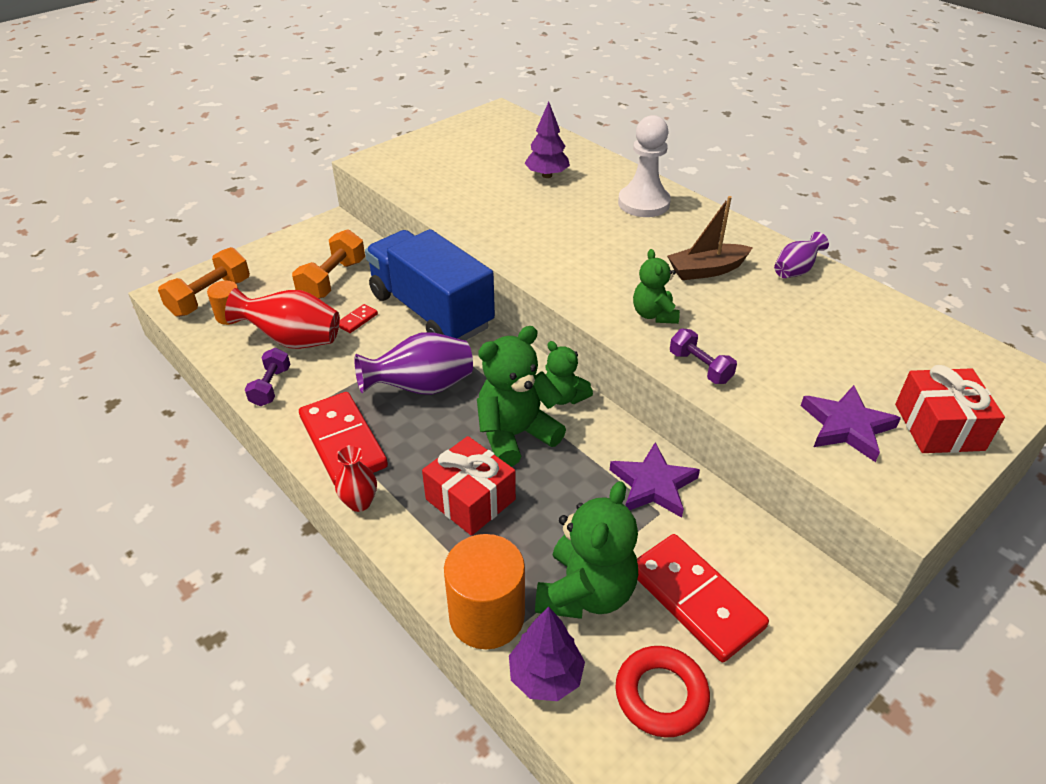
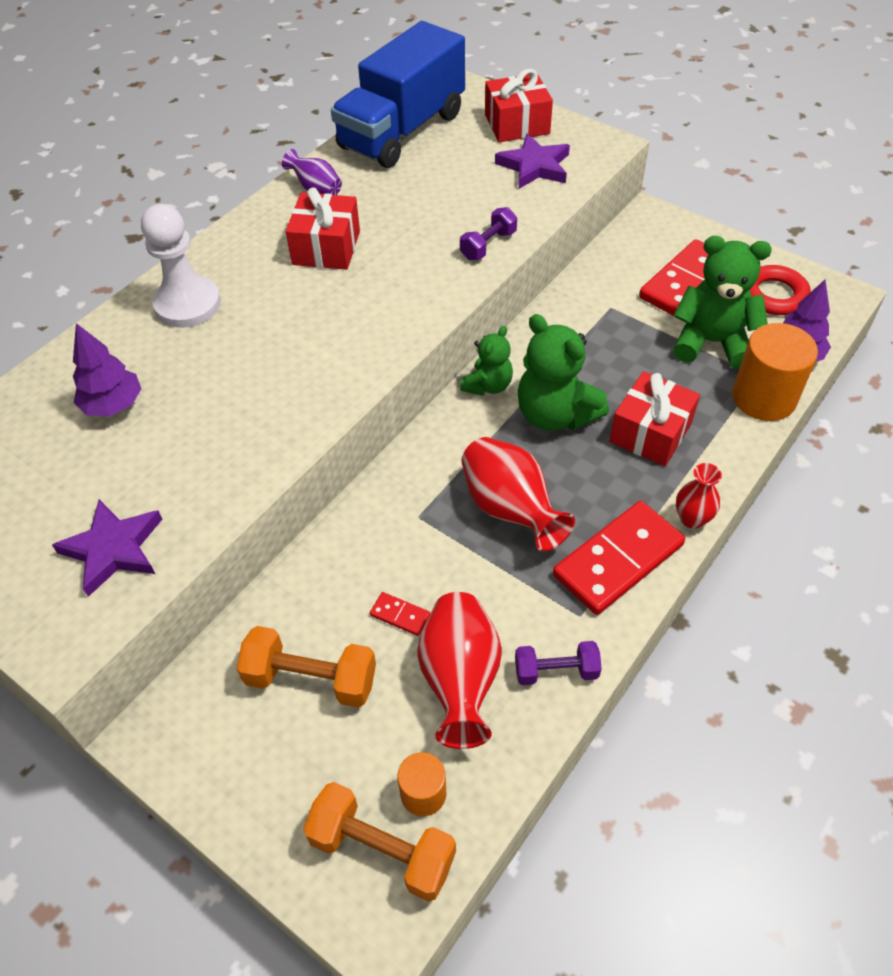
camera: 100 degrees left, 10 degrees up
purple vase [355,332,473,395] -> red vase [461,437,575,551]
blue truck [365,229,495,341] -> blue truck moved to [331,21,465,168]
purple star [610,442,700,518] -> purple star moved to [52,499,162,597]
green teddy bear [633,249,680,324] -> none
brown boat [667,196,753,280] -> red gift [286,187,360,270]

